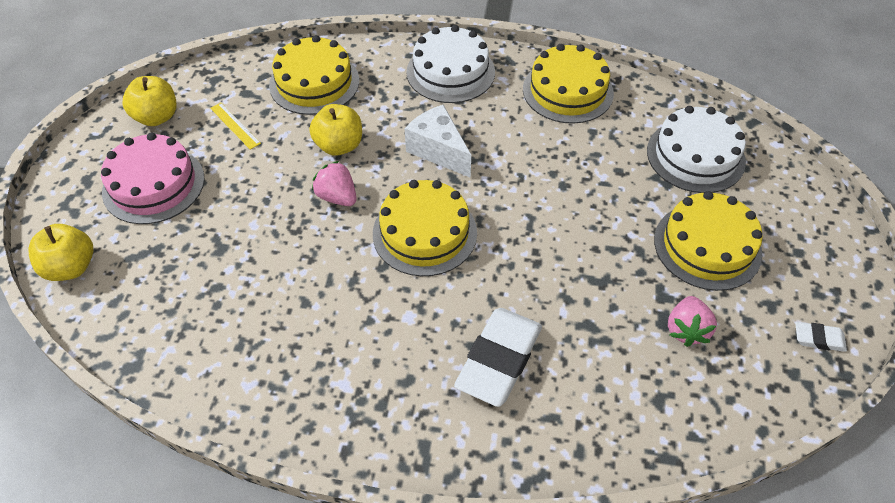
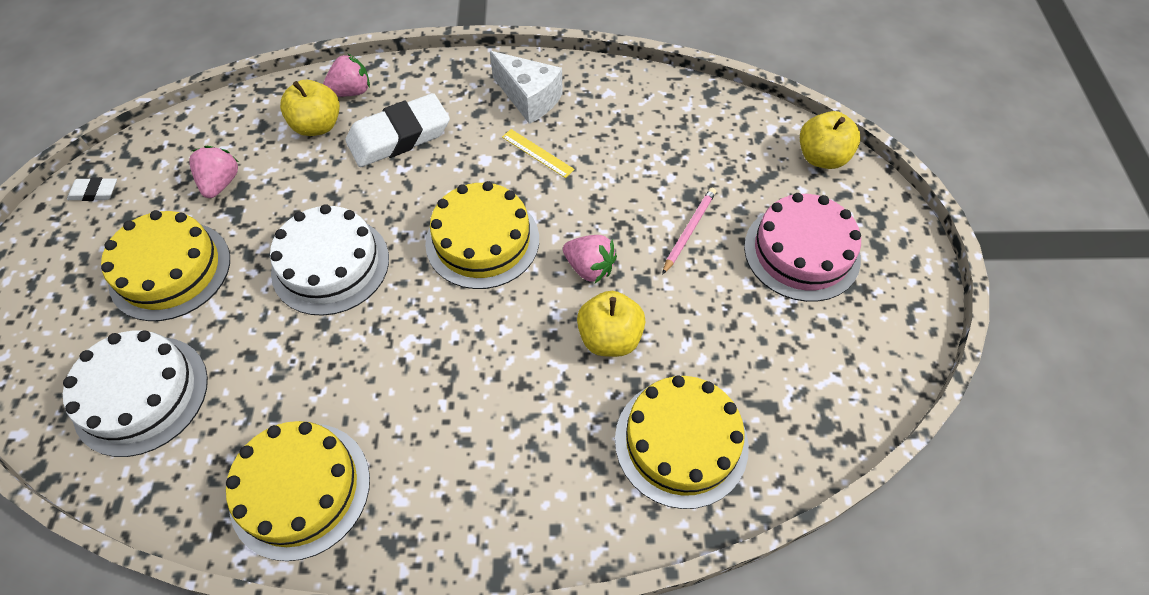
camera: 170 degrees right, 5 degrees up
yellow apple [122,76,177,126] -> yellow apple moved to [280,80,340,136]
yellow ruler [210,103,261,150] -> yellow ruler moved to [502,129,575,178]
white cheese [405,104,471,178] -> white cheese moved to [490,51,563,124]
white cake [406,25,495,103] -> white cake moved to [270,204,389,316]
white eraser [454,308,542,407] -> white eraser turned 45 degrees clockwise [345,93,450,167]
none -> pink strawberry [323,53,370,97]
none -> pink pencil [662,188,716,275]

